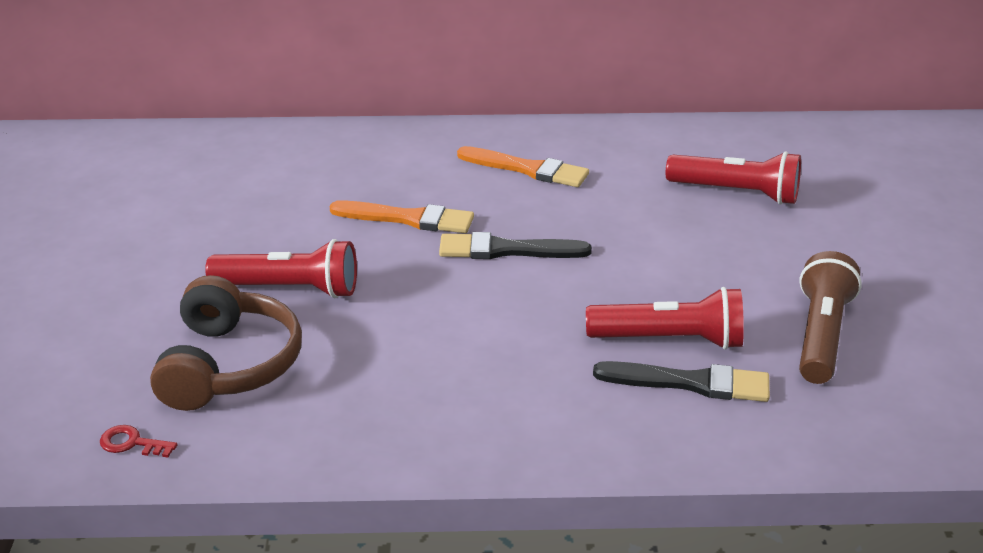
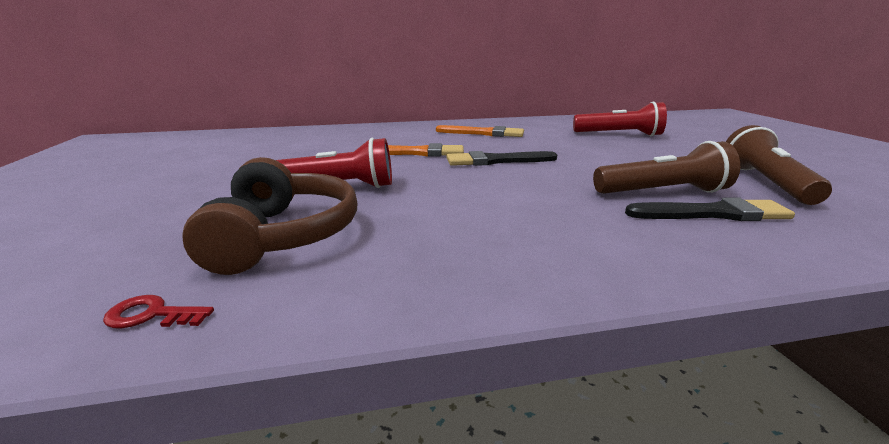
camera: 10 degrees left, 10 degrees down
red flashlight [586,287,744,350] -> brown flashlight [593,141,740,194]

